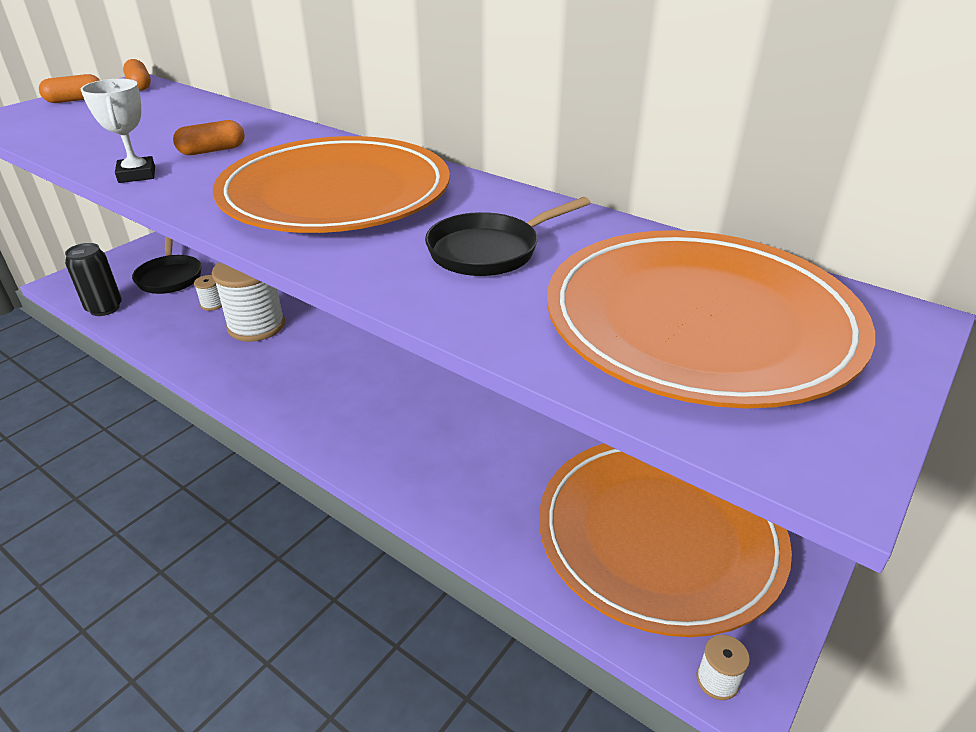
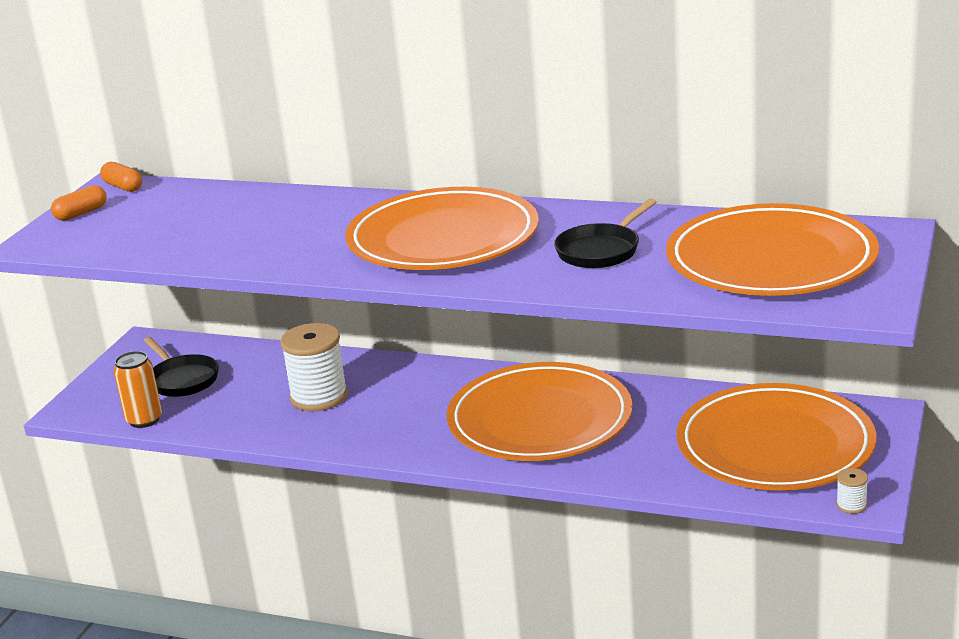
camera: 15 degrees left, 10 degrees down
black can [65,243,122,316] -> orange can [114,351,162,428]
white trophy [81,79,155,183] -> none
orange capsule [173,120,245,155] -> none
white spool [194,275,222,311] -> none
none -> orange plate [447,362,632,461]

